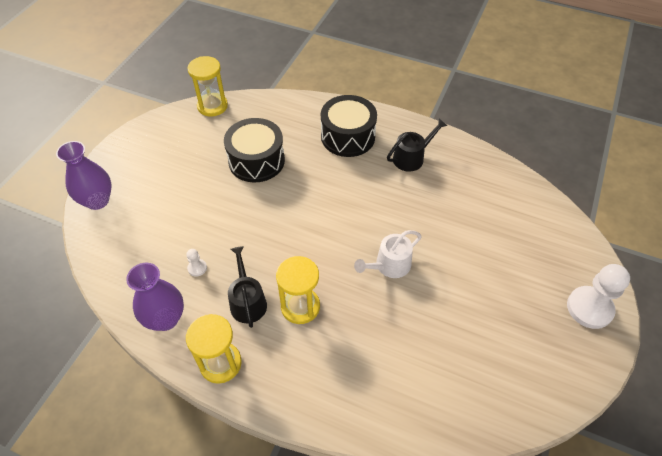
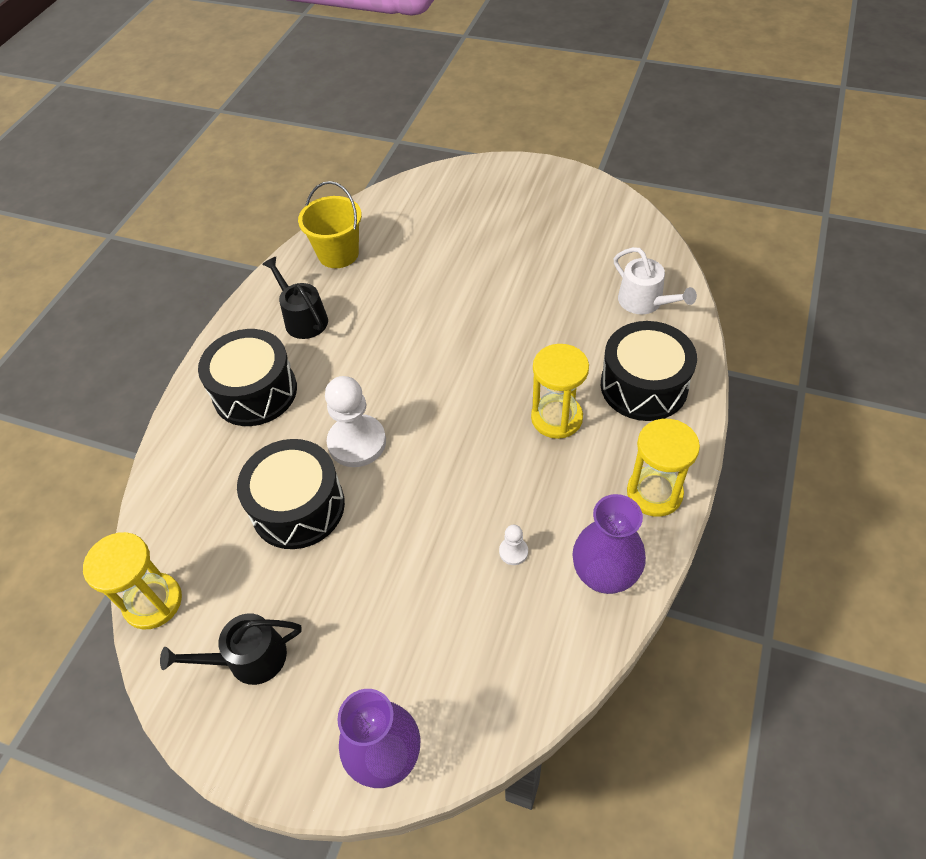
camera: 90 degrees left, 0 degrees up
black watering can [228,246,267,328] -> black watering can moved to [160,613,302,685]
white watering can [354,230,422,278] -> white watering can moved to [614,247,697,314]
white pawn [567,264,630,329] -> white pawn moved to [325,376,386,467]
none -> yellow bucket [298,181,362,268]
none -> black drum [601,321,697,421]

